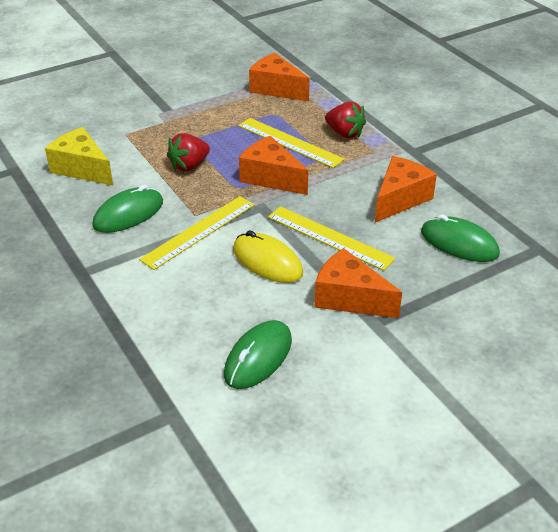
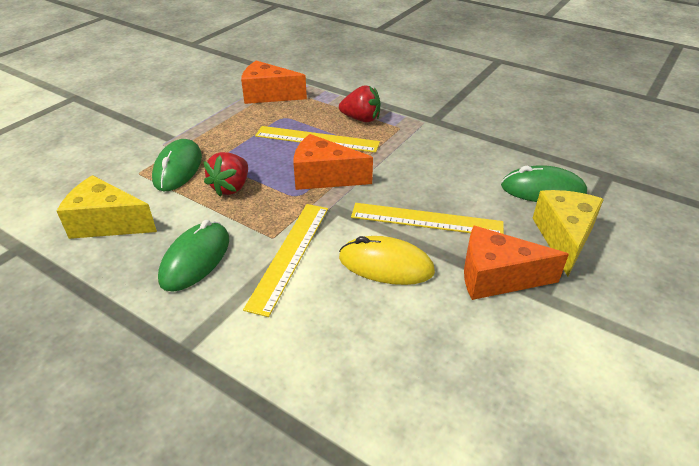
camera: 25 degrees left, 0 degrees up
green mouse [224,320,292,389] -> green mouse moved to [152,139,202,191]
orange cheese [375,156,437,222] -> none
none -> yellow cheese [533,190,604,276]

